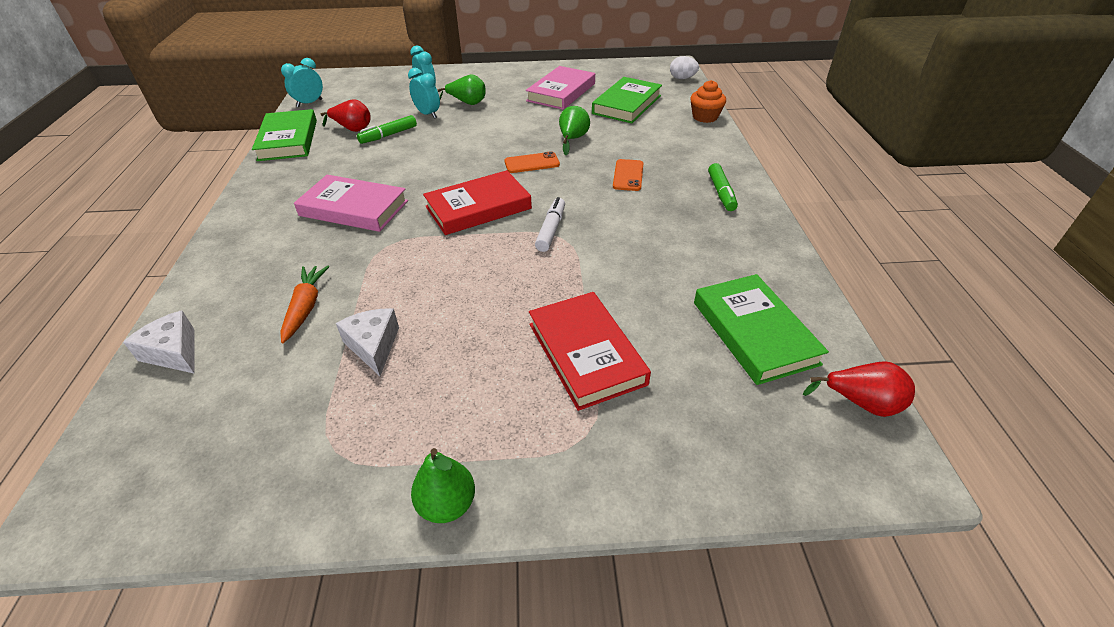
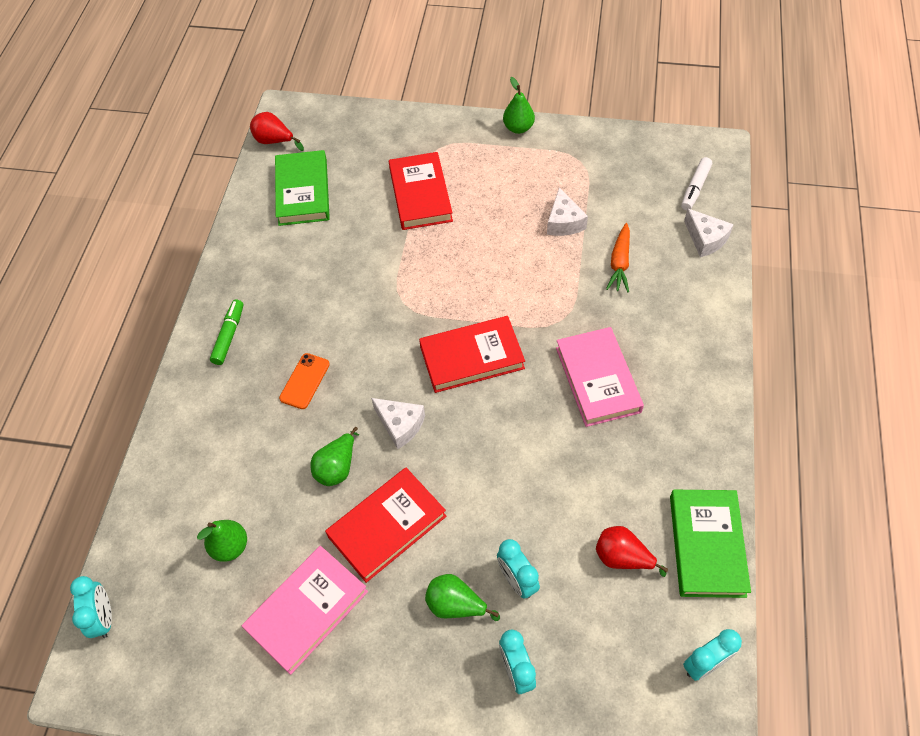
camera: 165 degrees left, 15 degrees up
pink book [294,175,408,232] -> pink book turned 45 degrees clockwise [556,327,644,427]
green marker [357,115,417,144] -> none
orange phone [504,151,560,173] -> white cheese [371,398,425,449]
white marker [535,197,565,252] -> white marker moved to [681,157,712,210]
green book [592,77,662,123] -> green pear [197,520,247,562]
white egg [670,56,699,79] -> turquoise clock [70,576,112,638]
orange cupcake [690,80,726,123] -> none
none -> red book [325,468,447,583]

